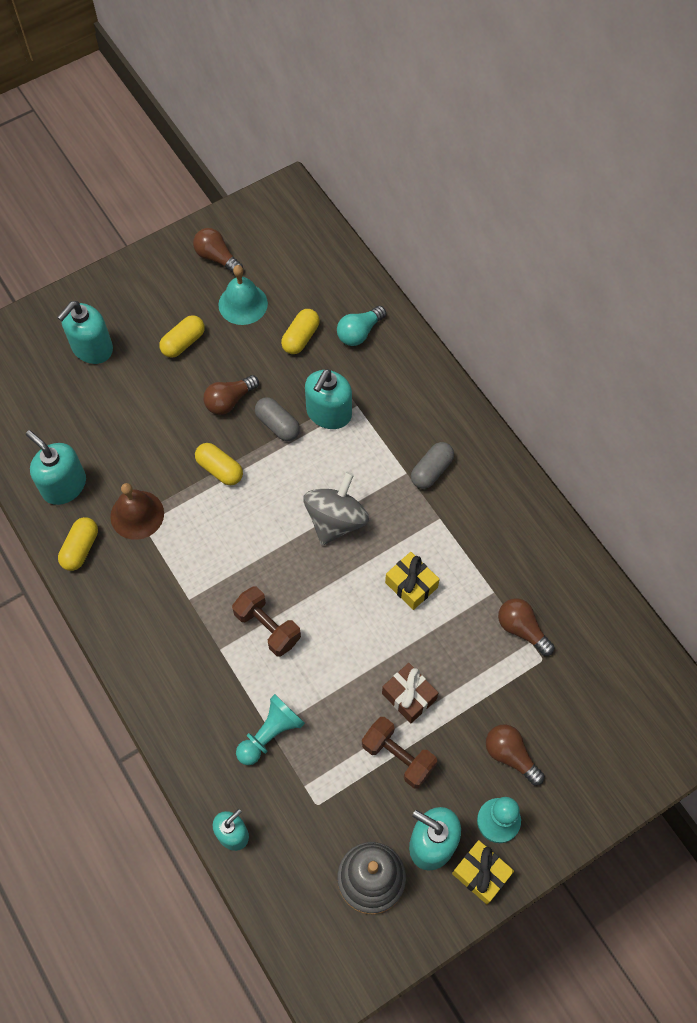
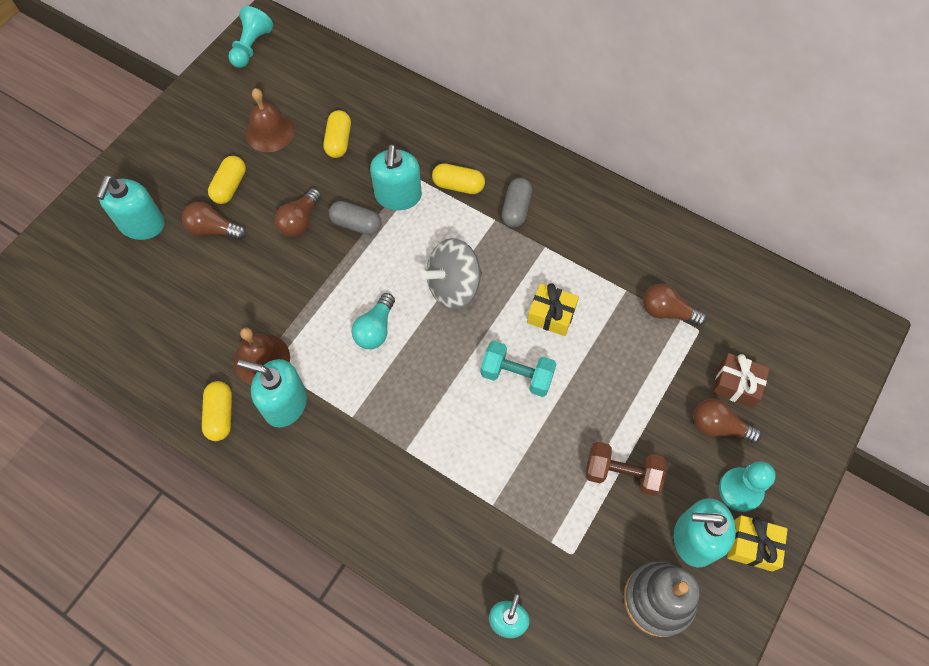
camera: 25 degrees left, 0 degrees up
turquoise soap dispenser [26,430,86,505] -> turquoise soap dispenser moved to [238,359,307,427]
brown light bulb [193,228,243,274] -> brown light bulb moved to [182,202,246,240]
yellow capsule [195,443,243,485] -> yellow capsule moved to [432,163,485,194]
turquoise bell [218,265,268,325] -> brown bell [246,88,295,152]
brown dumbbell [232,586,301,656] -> none
turquoise pawn [236,694,305,765] -> turquoise pawn moved to [228,6,273,68]
grey spinning top [304,472,369,545] -> grey spinning top turned 120 degrees counterclockwise [422,238,482,309]
turquoise light bulb [337,306,386,346] -> turquoise light bulb moved to [352,293,395,349]
brown gift [382,663,438,723] -> brown gift moved to [712,353,770,408]
none -> turquoise dumbbell [480,341,556,397]

